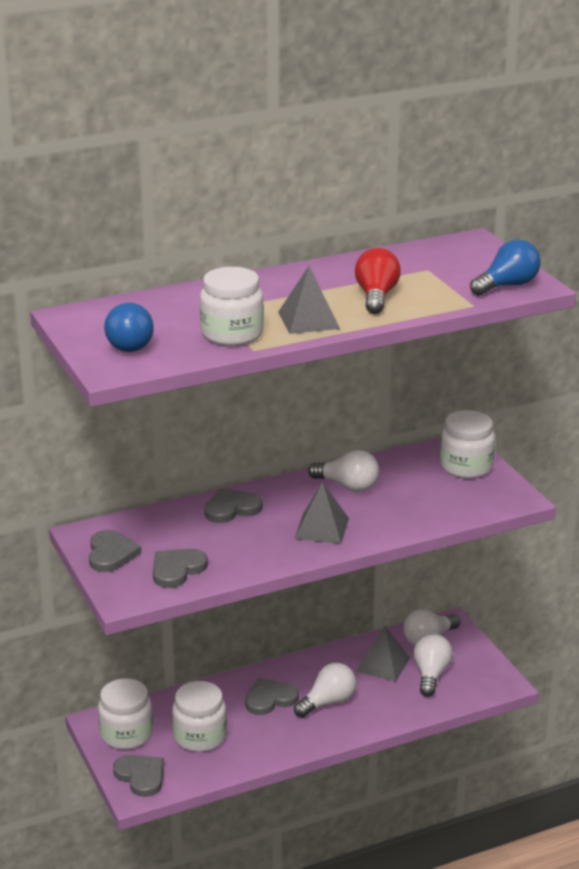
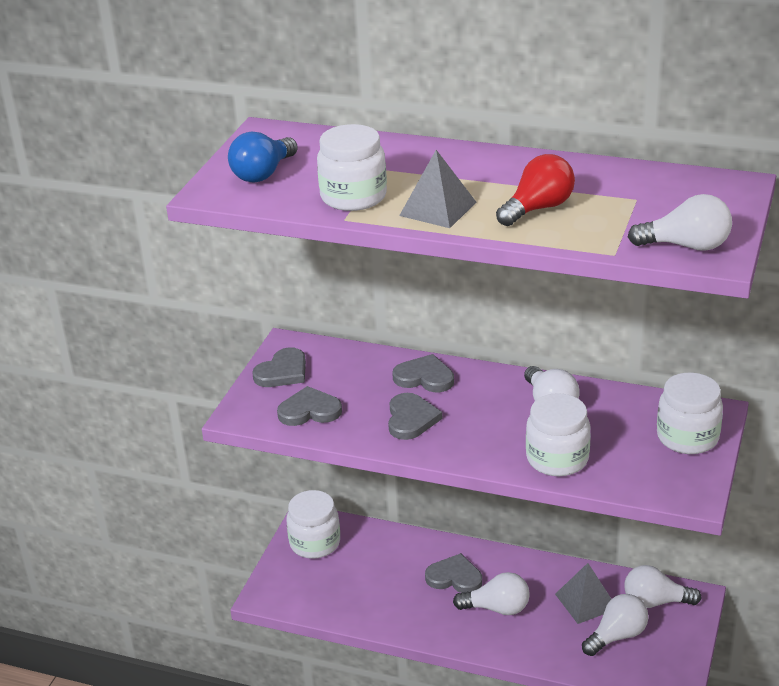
camera: 45 degrees right, 5 degrees up
grey heart [113,755,164,797] -> grey heart moved to [388,393,442,440]
white jar [172,681,227,752] -> white jar moved to [526,393,591,476]
grey pyramid [294,482,349,544] -> none
blue light bulb [470,239,541,296] -> white light bulb [628,194,732,251]

